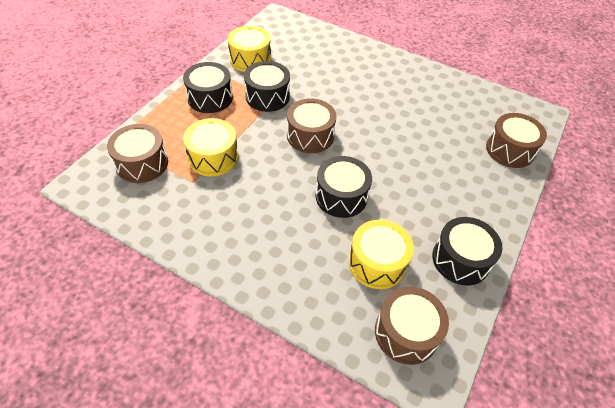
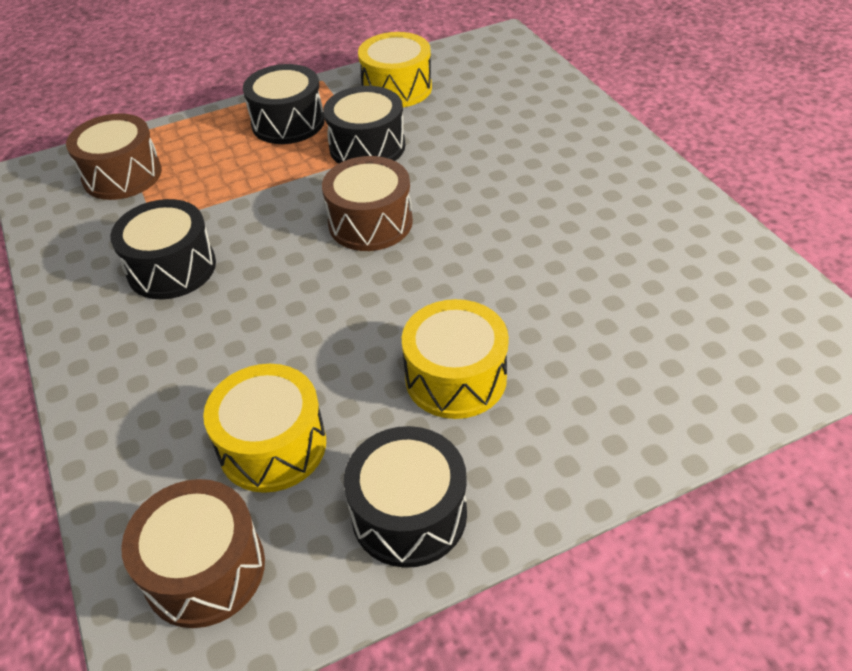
camera: 40 degrees right, 5 degrees down
yellow drum [183,118,239,176] -> yellow drum moved to [402,299,509,419]
black drum [315,156,372,218] -> black drum moved to [110,199,216,299]
brown drum [486,113,547,168] -> none

